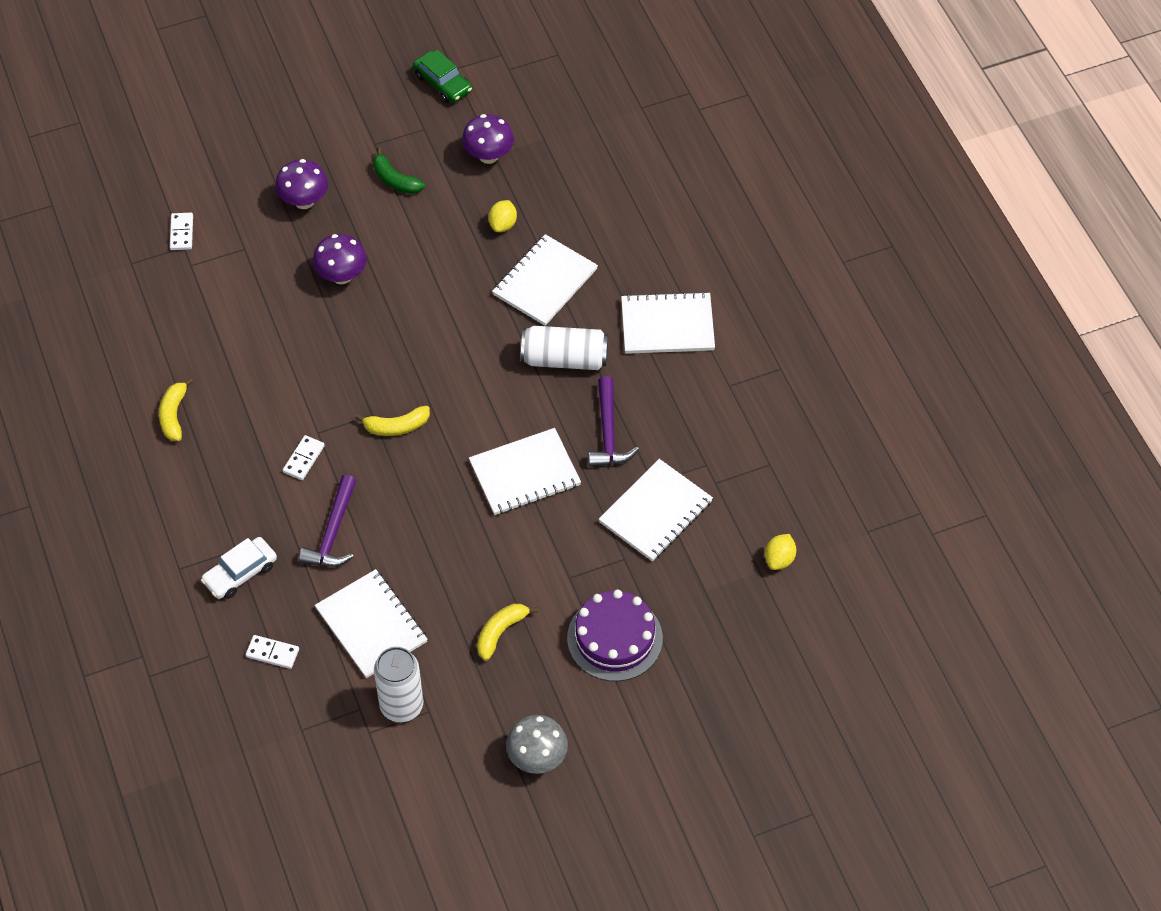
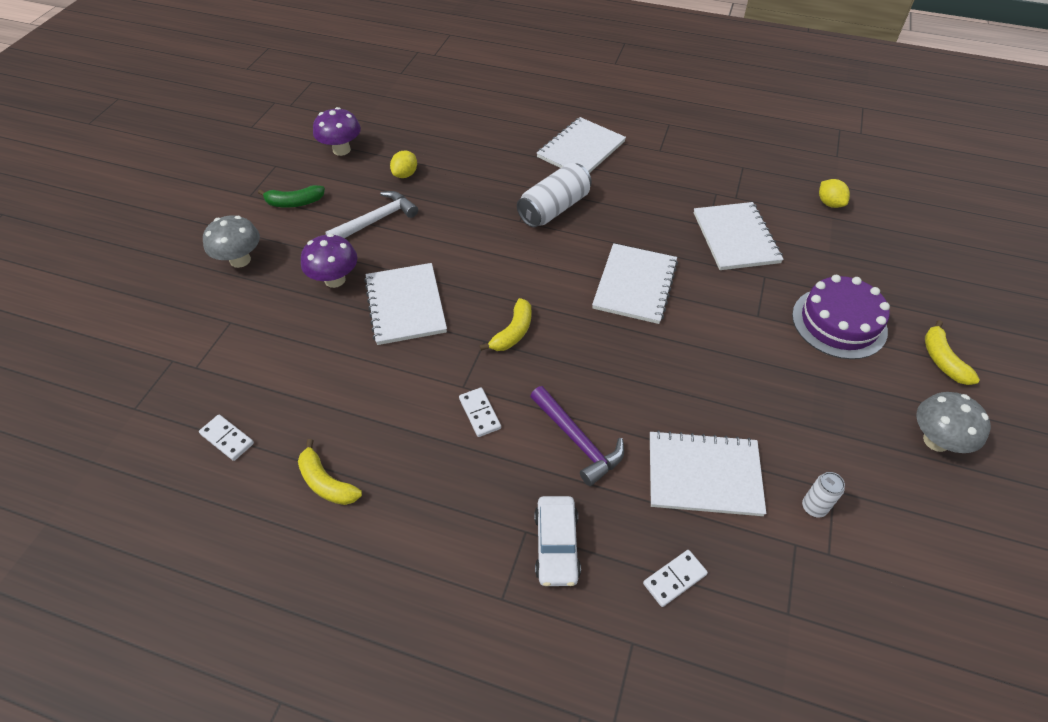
camera: 50 degrees left, 5 degrees down
white domino [170,213,193,250] -> white domino moved to [199,415,254,461]
purple mushroom [275,159,328,209] -> grey mushroom [203,215,260,268]
white can [374,647,423,722] -> white can [802,472,845,518], size x0.51
green car [413,50,472,103] -> none
yellow banana [477,604,538,661] -> yellow banana moved to [925,320,980,385]
yellow lemon [488,200,517,232] -> yellow lemon turned 60 degrees clockwise [390,150,417,178]
white notebook [492,234,598,326] -> white notebook moved to [364,263,447,345]
purple hammer [588,376,639,467] -> none
none -> white hammer [325,191,418,238]

